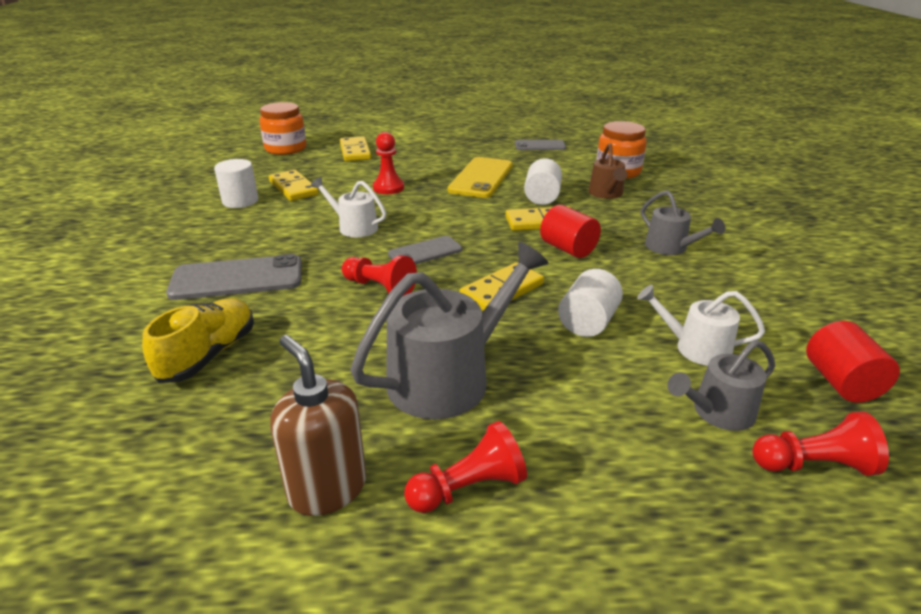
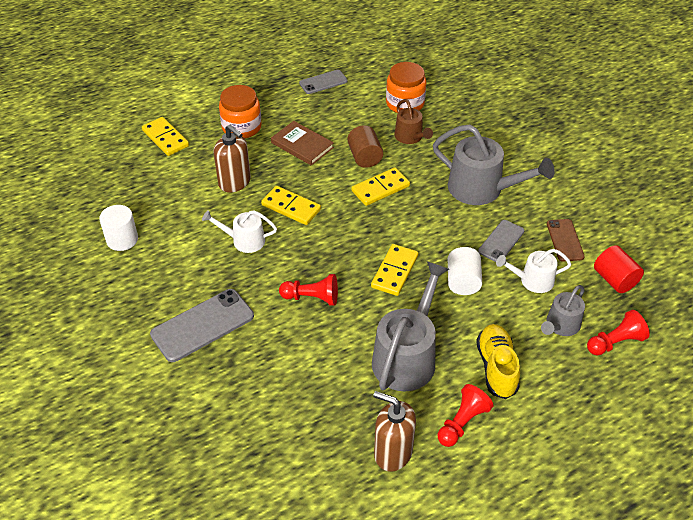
camera: 25 degrees left, 15 degrees up
yellow shoe [142,298,254,383] -> yellow shoe moved to [476,324,520,399]
orange jar [259,102,306,155] -> orange jar moved to [219,85,261,139]
yellow domino [269,170,319,201] -> yellow domino moved to [261,186,321,225]
red pawn [373,132,404,194] -> brown soap dispenser [213,125,251,193]
grey phone [388,236,462,264] -> grey phone moved to [478,220,525,262]
yellow phone [447,157,513,198] -> brown book [271,121,334,166]
white cylinder [524,158,562,205] -> brown cylinder [347,125,383,168]
red cylinder [540,205,601,258] -> none
grey watering can [641,190,725,255] -> grey watering can [433,124,555,205], size x1.78
none -> brown phone [547,219,585,262]

